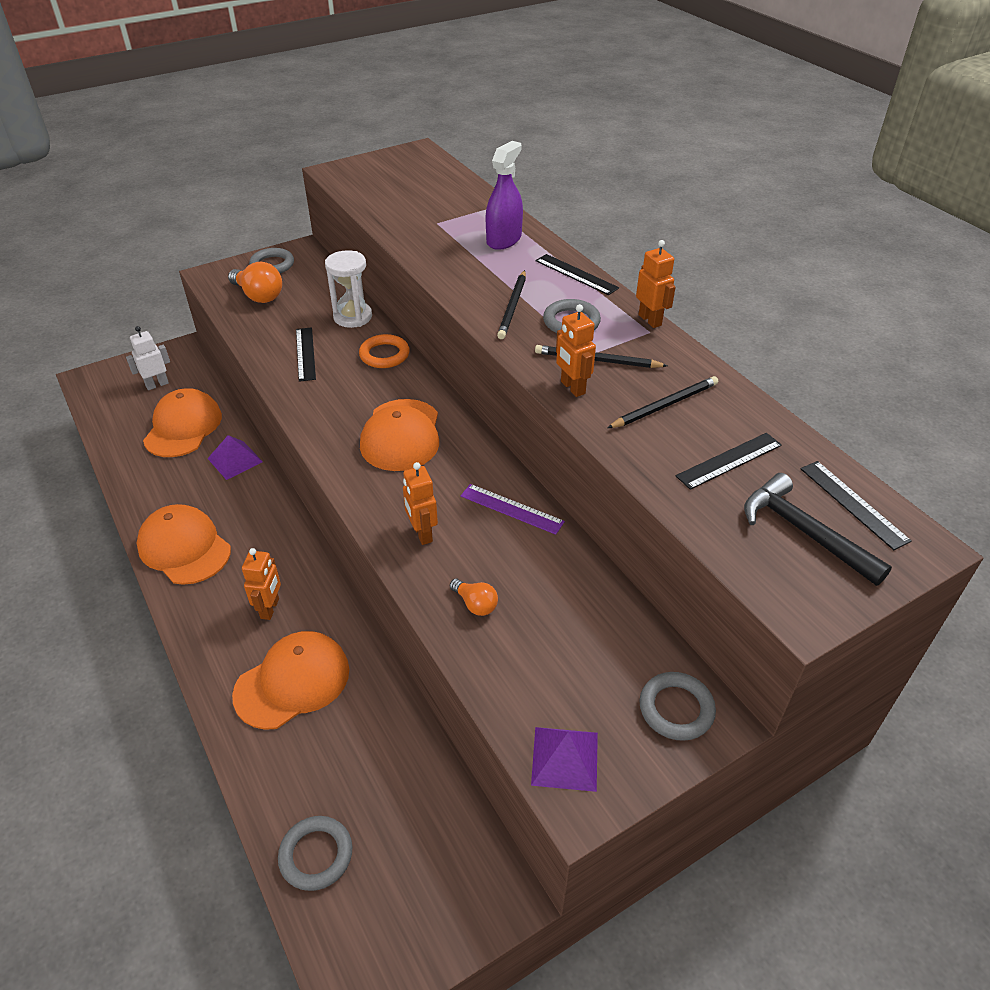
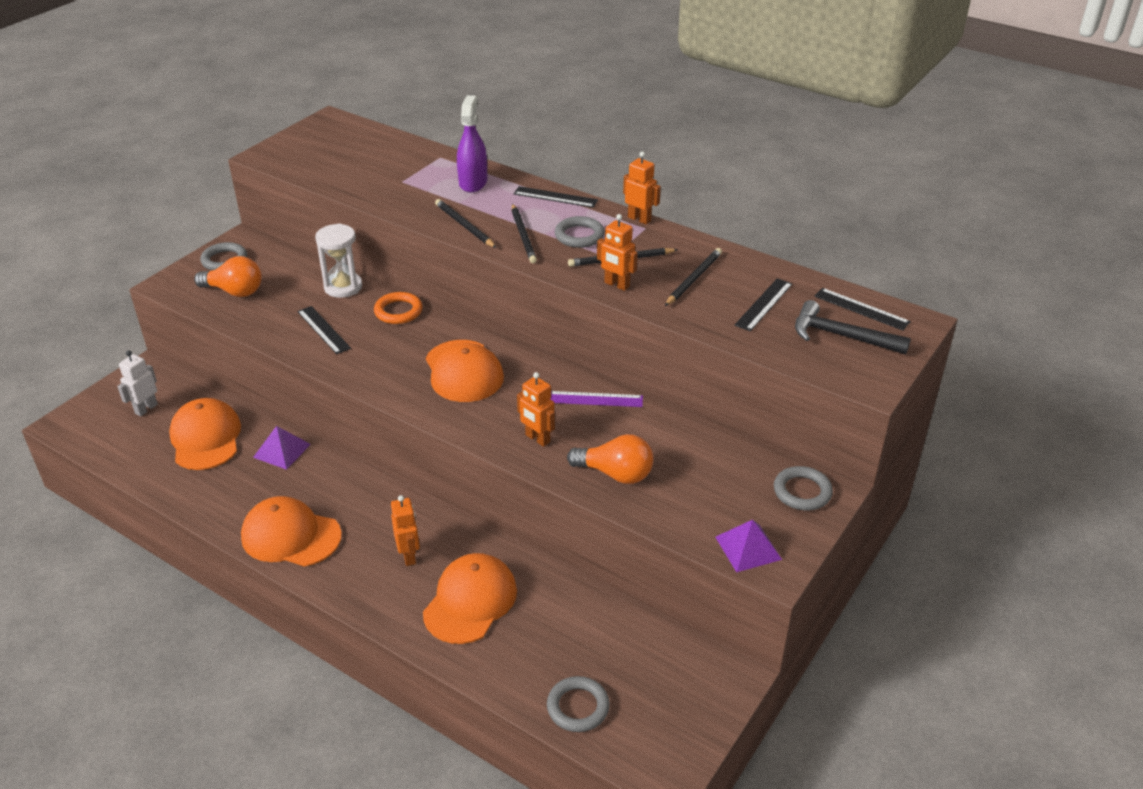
camera: 25 degrees left, 5 degrees down
orange light bulb [450,579,498,616] -> orange light bulb [567,434,654,484], size x1.77
none -> black pencil [435,199,496,248]

